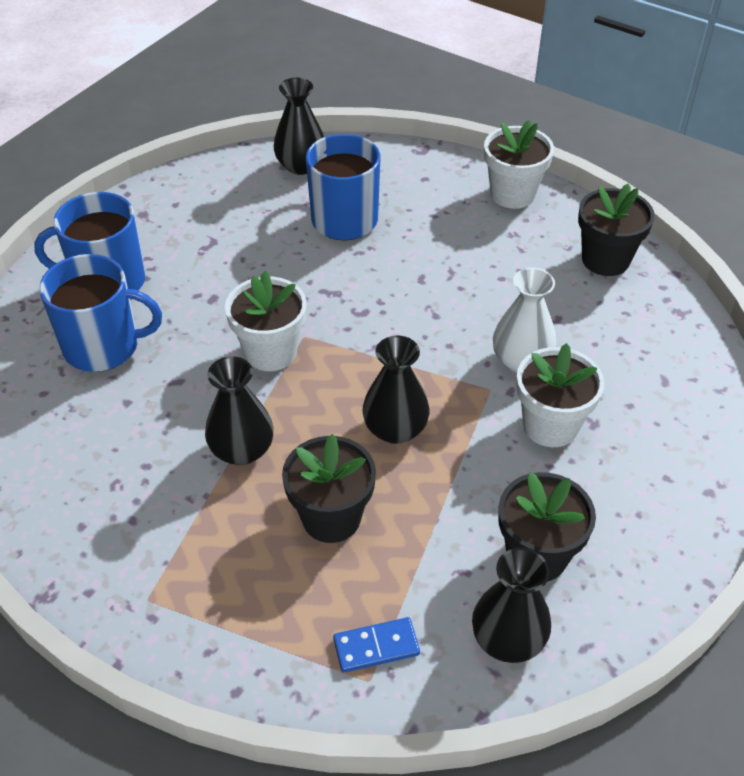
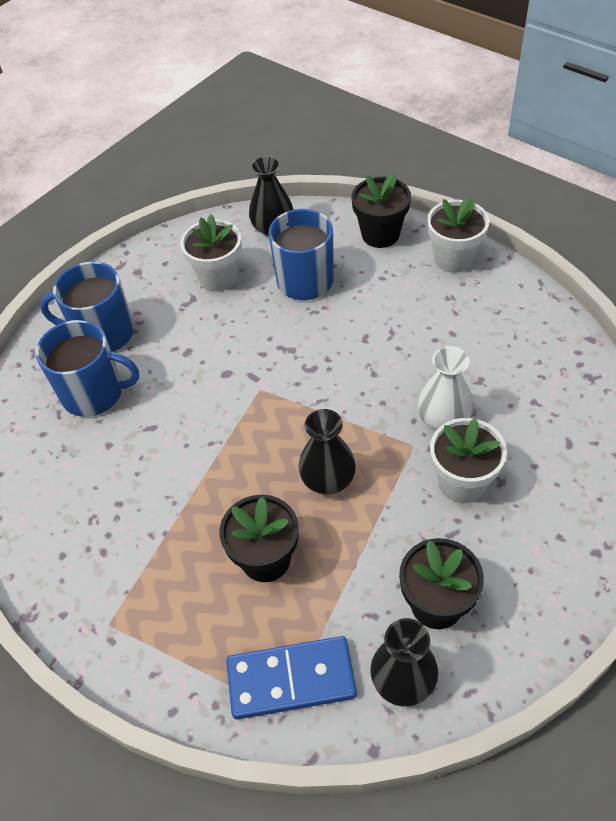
camera: 10 degrees right, 5 degrees up
black vase [205,356,274,465] -> none
white flower pot [225,271,307,371] -> white flower pot moved to [180,214,242,292]
blue domino [333,617,420,673] -> blue domino [226,636,357,720], size x1.82
black flower pot [578,184,655,276] -> black flower pot moved to [351,173,411,248]

